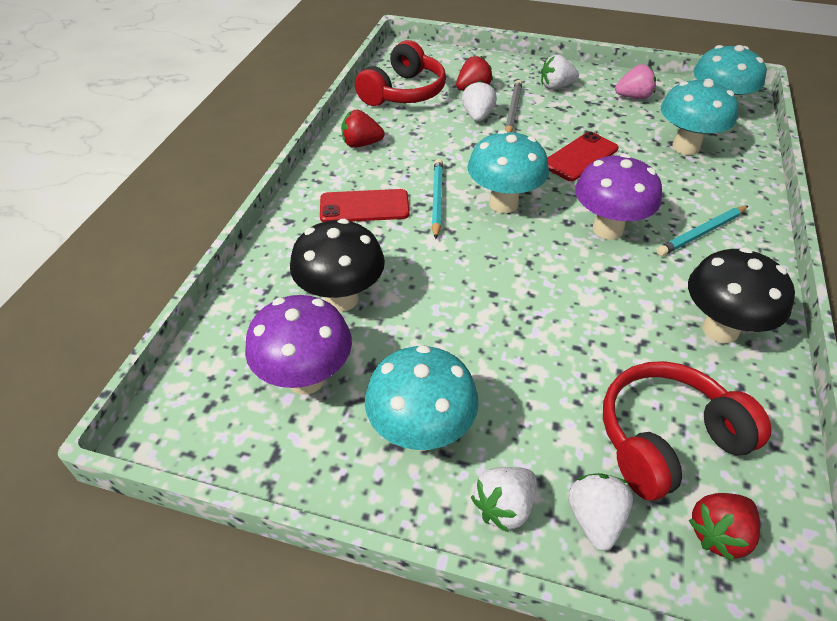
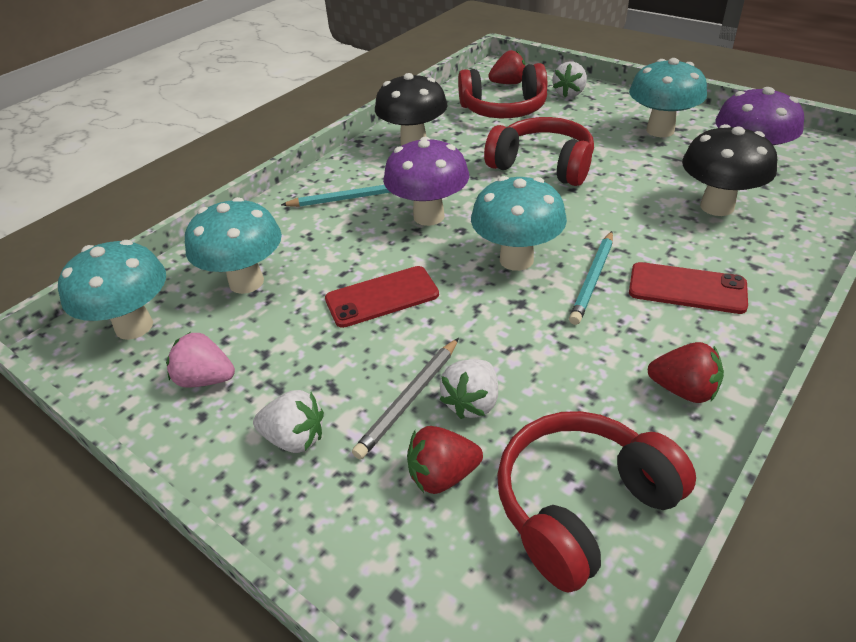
camera: 155 degrees left, 5 degrees down
white strawberry [471,467,537,533] -> none
none -> red headphones [484,117,594,186]

